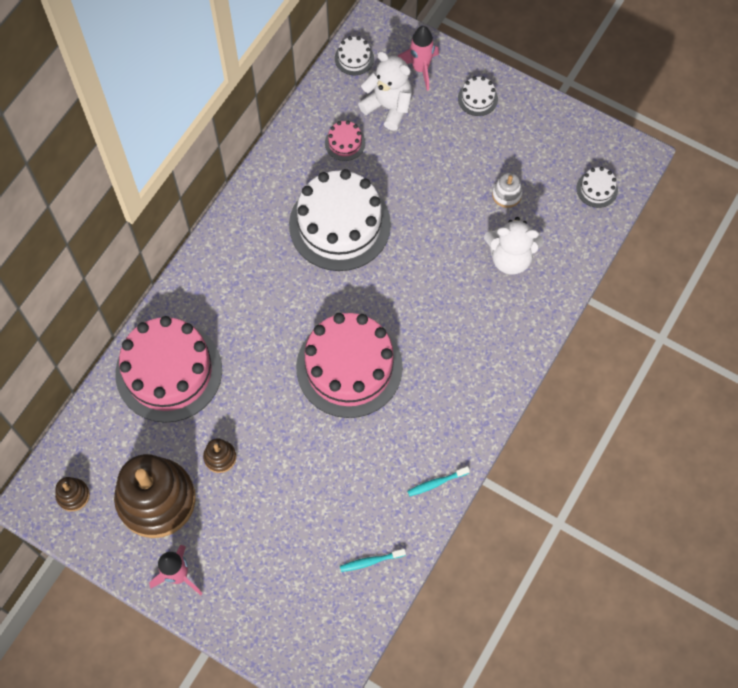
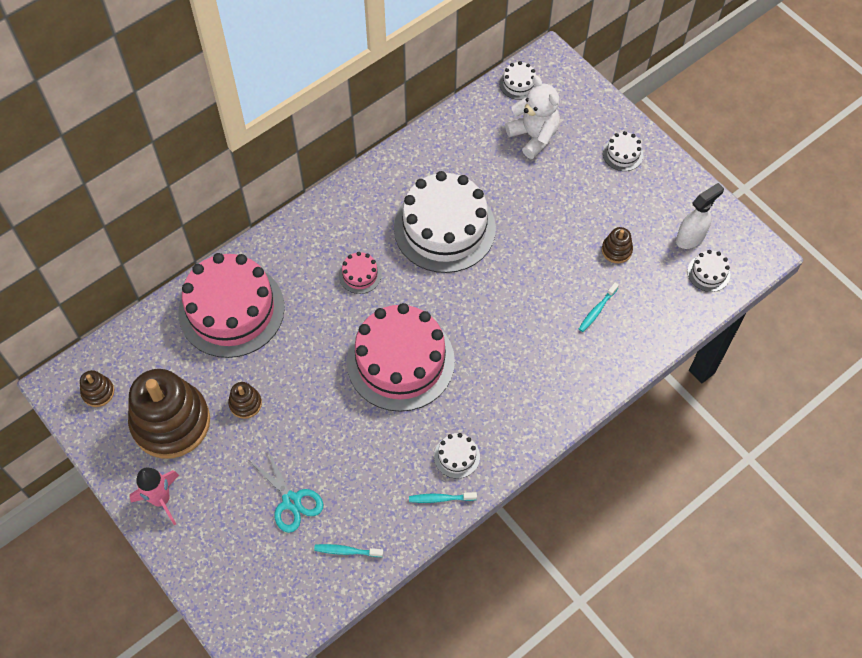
camera: 20 degrees right, 5 degrees down
pink cake [325,121,365,161] -> pink cake moved to [339,252,382,294]
pink rocket [398,26,439,91] -> none
white teddy bear [484,217,543,275] -> turquoise toothbrush [579,283,619,332]
white stacking toy [492,172,522,208] -> brown stacking toy [602,227,633,263]
none -> turquoise scissors [250,448,323,533]
none -> white cake [434,433,480,479]
none -> white spray bottle [676,183,724,249]

